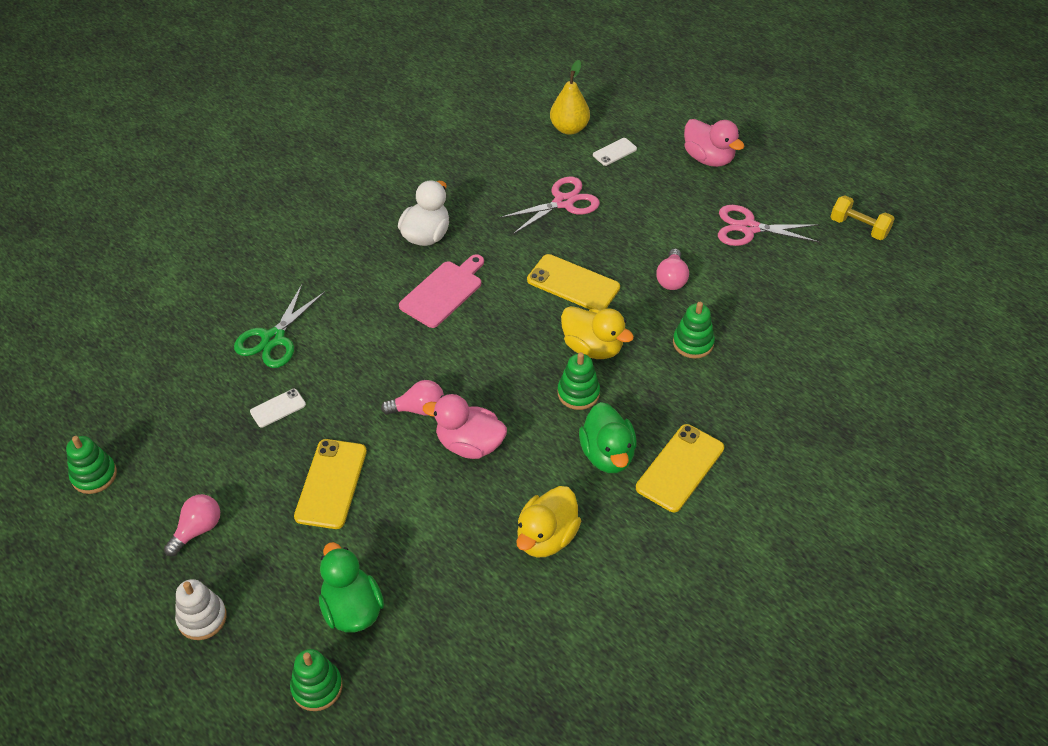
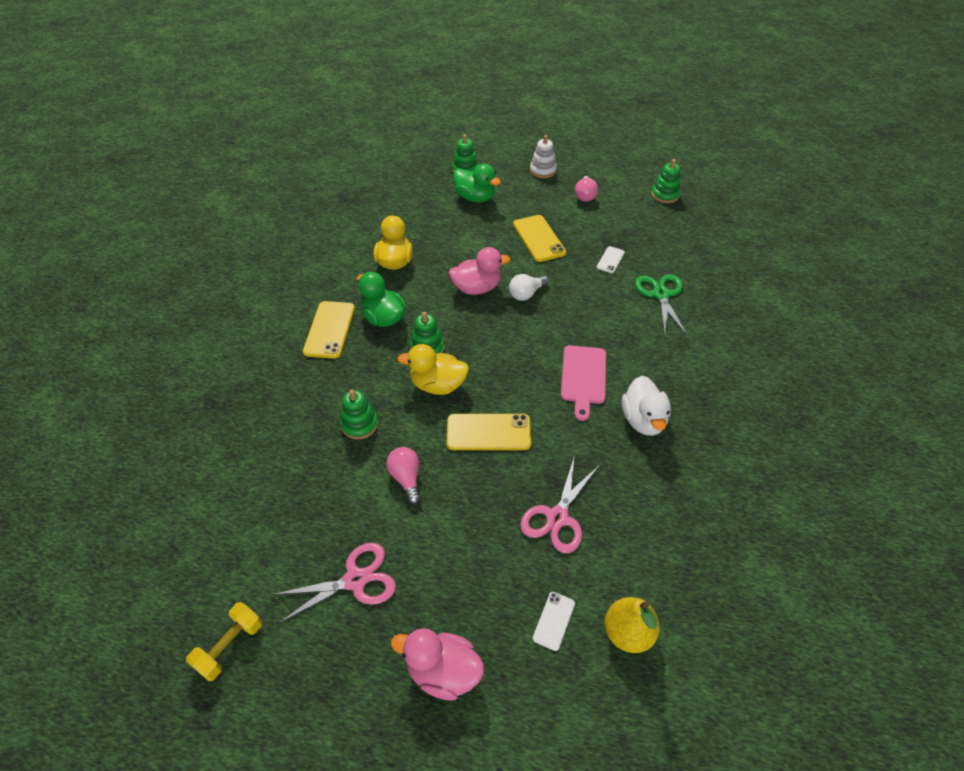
camera: 150 degrees right, 0 degrees up
pink light bulb [381,380,444,415] -> white light bulb [509,274,549,301]
yellow dumbbell [831,196,895,240] -> yellow dumbbell turned 60 degrees counterclockwise [186,602,262,681]

